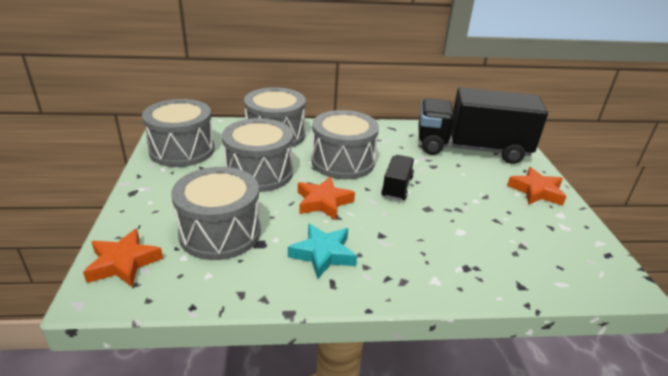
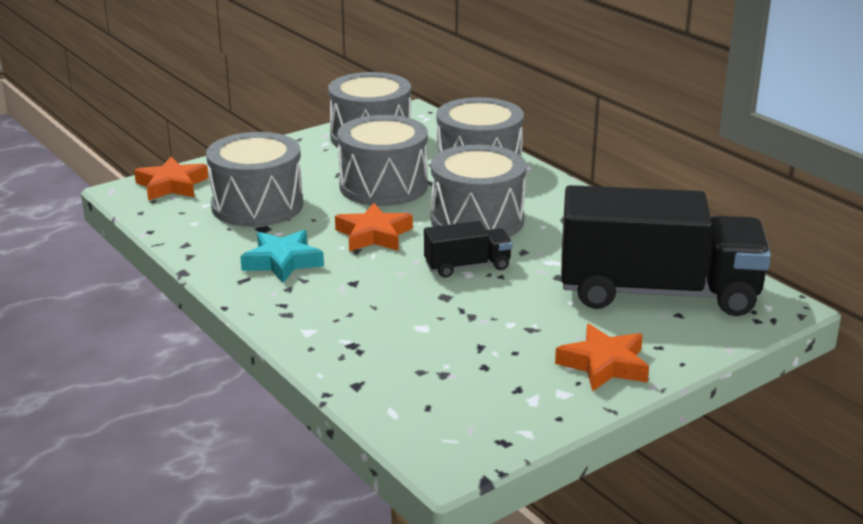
camera: 60 degrees right, 5 degrees down
black truck [418,87,548,164] -> black truck turned 120 degrees clockwise [561,185,771,316]

